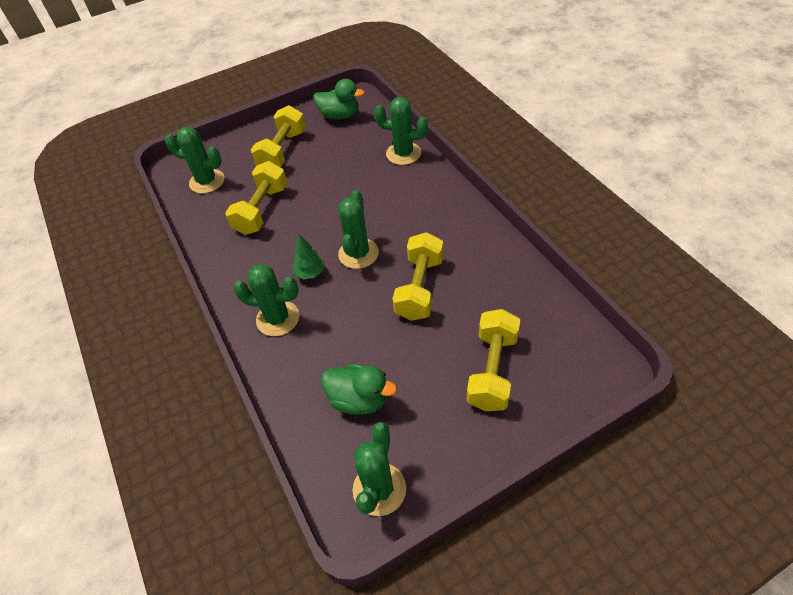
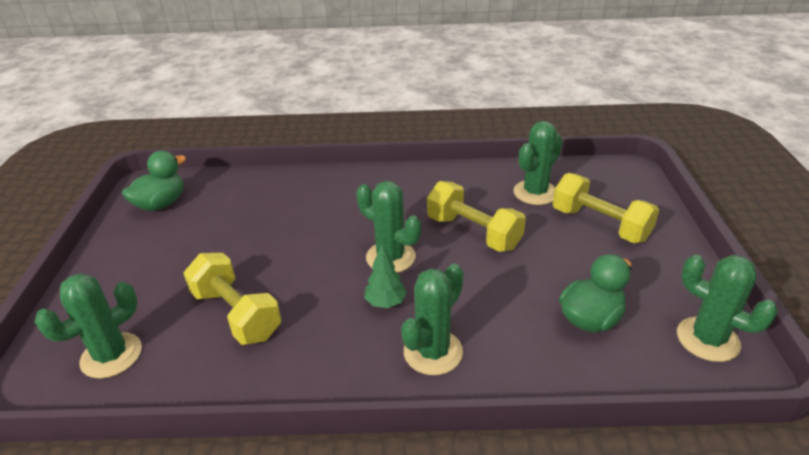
camera: 65 degrees left, 15 degrees down
yellow dumbbell [251,105,306,167] -> none
green cactus [374,97,428,165] -> green cactus moved to [514,121,563,205]

